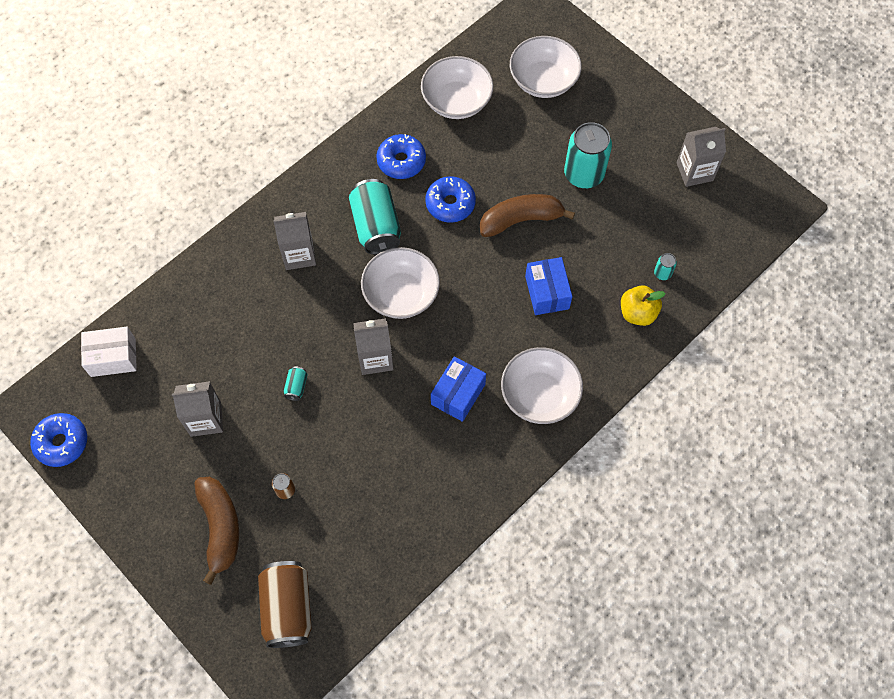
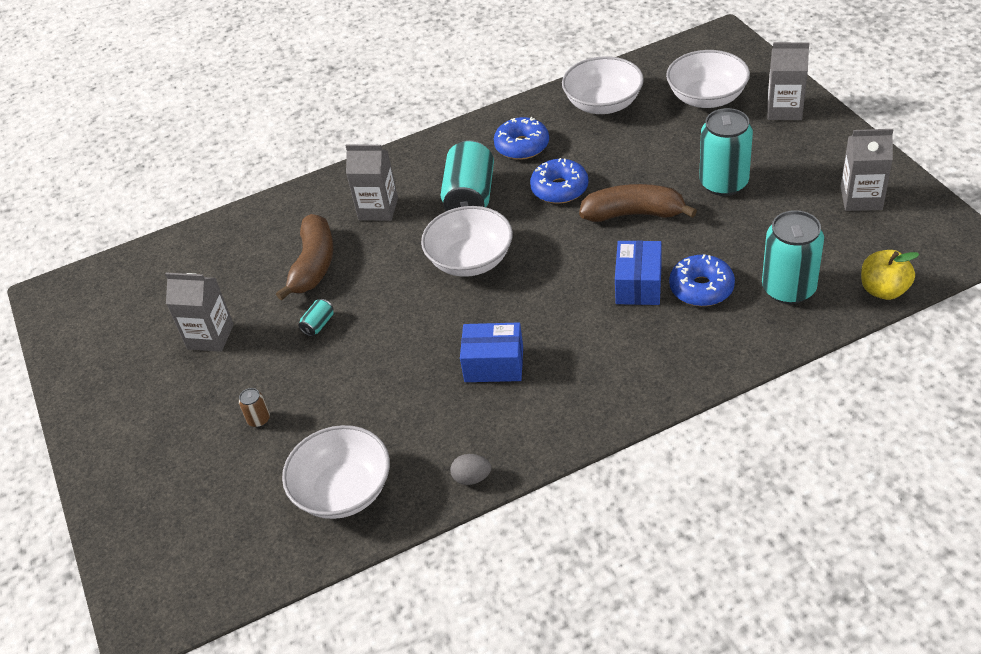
camera: 25 degrees right, 20 degrees down
blue donut [30,413,87,467] -> blue donut moved to [669,254,735,306]
white box [81,327,137,377] -> none
brown banana [194,477,239,585] -> brown banana moved to [276,214,333,301]
brown can [258,561,312,648] -> none
grey carton [353,318,394,375] -> grey carton moved to [768,42,810,120]
blue box [431,356,486,422] -> blue box turned 45 degrees clockwise [460,322,523,382]
white bowl [501,347,583,424] -> white bowl moved to [282,425,390,519]
yellow apple [621,285,666,326] -> yellow apple moved to [861,250,920,300]
turquoise can [654,253,677,280] -> turquoise can [762,210,824,304], size x2.32
none -> grey egg [450,454,491,485]

